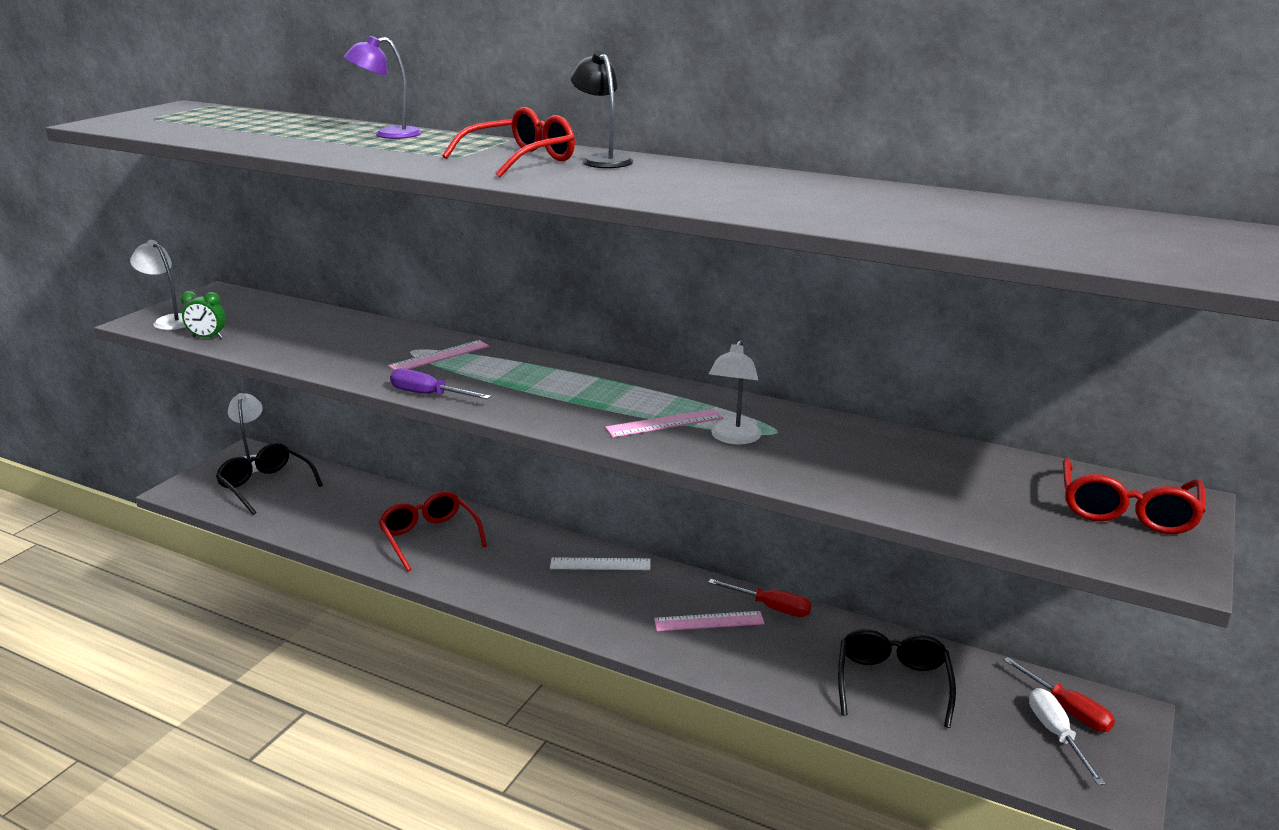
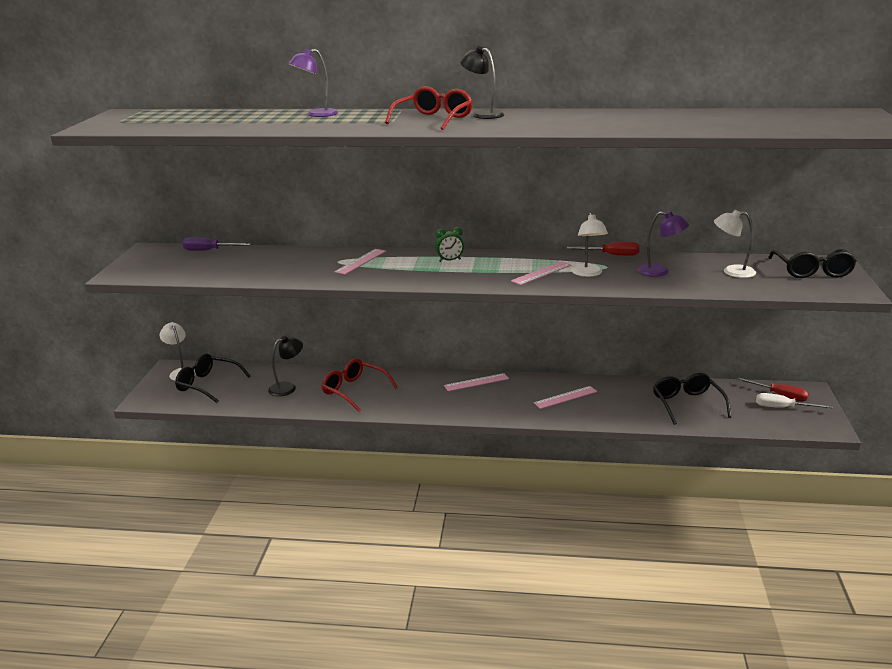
camera: 20 degrees left, 0 degrees up
white lamp [130,240,186,330] -> white lamp moved to [714,210,756,278]
green clock [181,291,226,339] -> green clock moved to [435,227,464,262]
purple screwdriver [390,368,491,399] -> purple screwdriver moved to [182,237,251,251]
white ruler [550,557,651,570] -> pink ruler [444,373,509,391]
red screwdriver [708,579,812,617] -> red screwdriver moved to [567,242,640,256]
white screwdriver [1029,688,1106,785] -> white screwdriver turned 45 degrees counterclockwise [756,393,833,408]
red glasses [1063,458,1206,534] -> black glasses [768,249,857,278]
none -> black lamp [268,336,303,396]
none -> purple lamp [637,211,689,277]

